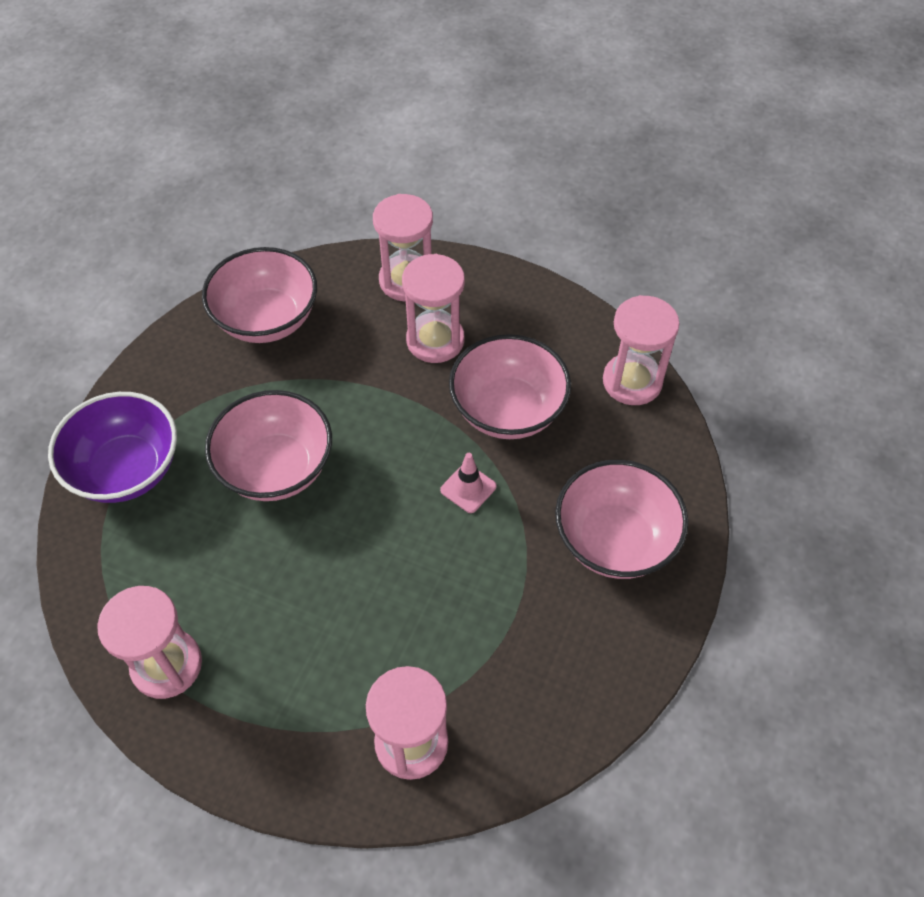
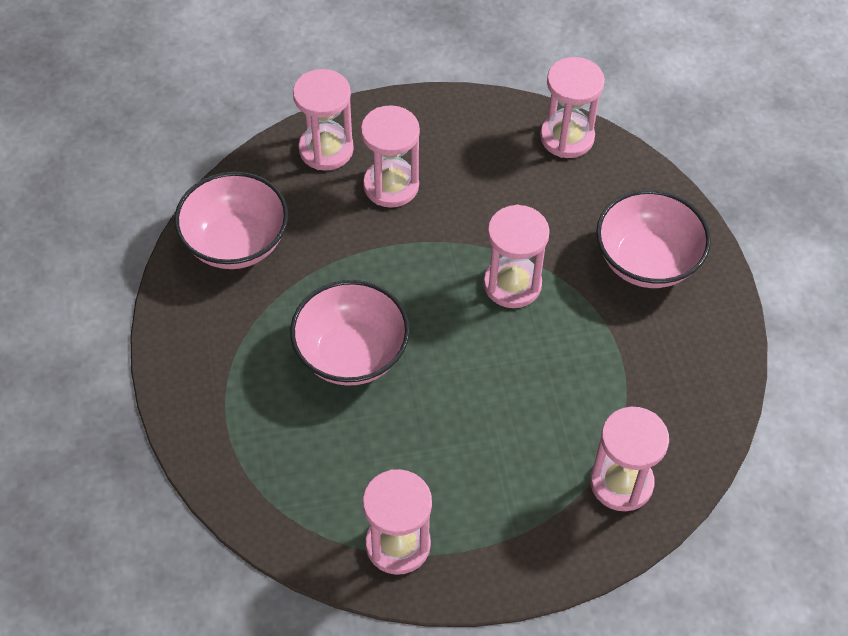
camera: 35 degrees left, 0 degrees up
purple bowl [48,392,177,503] -> none
pink traffic cone [440,453,497,513] -> pink hourglass [484,205,550,308]
pink bowl [449,334,571,439] -> none

